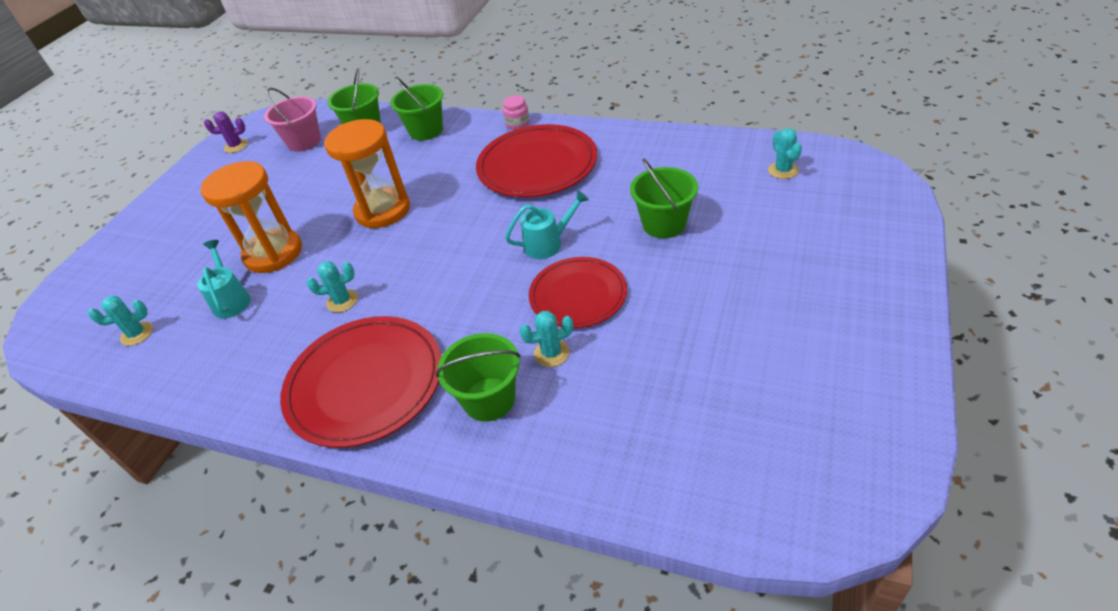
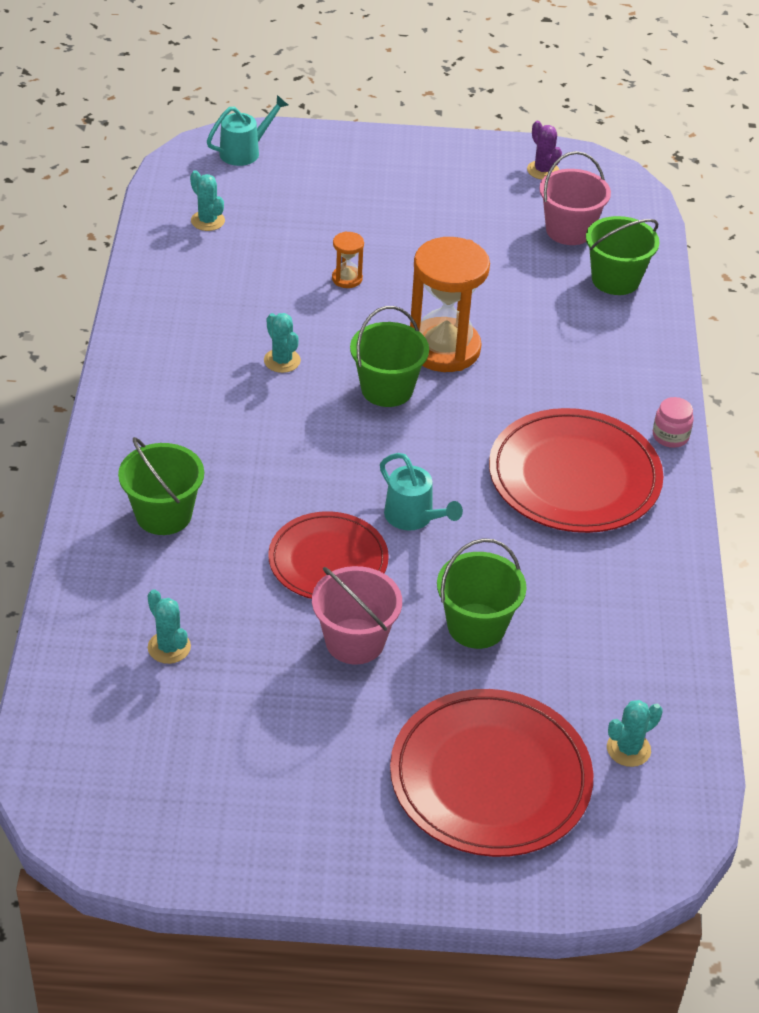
camera: 65 degrees right, 0 degrees up
turquoise watering can [197,240,251,319] -> turquoise watering can moved to [207,95,288,166]
orange hourglass [201,161,302,273] -> orange hourglass [332,231,364,288], size x0.44
red plate [280,316,441,448] -> red plate moved to [390,689,593,857]
green bucket [391,77,443,140] -> green bucket moved to [350,306,429,407]
turquoise cactus [519,311,573,367] -> turquoise cactus moved to [147,589,191,664]
none -> pink bucket [312,566,402,665]

